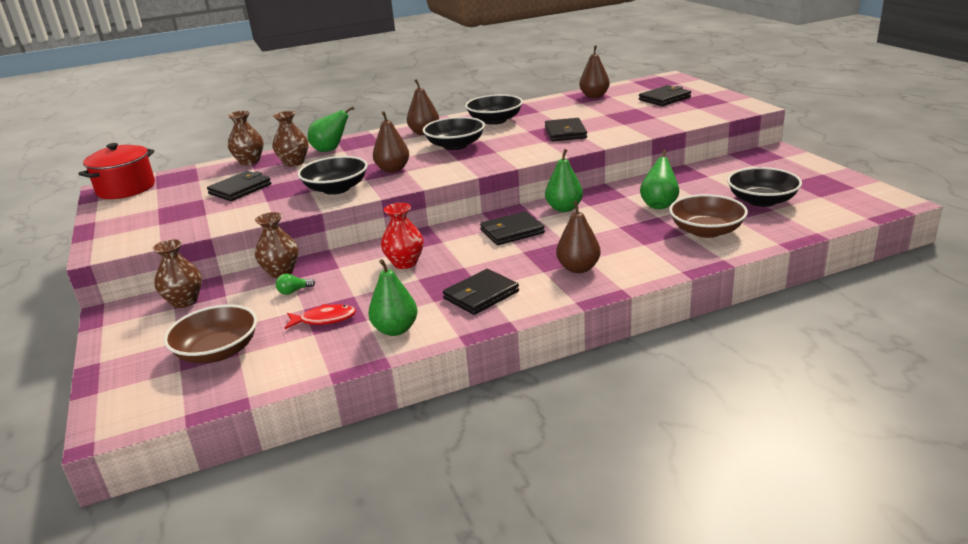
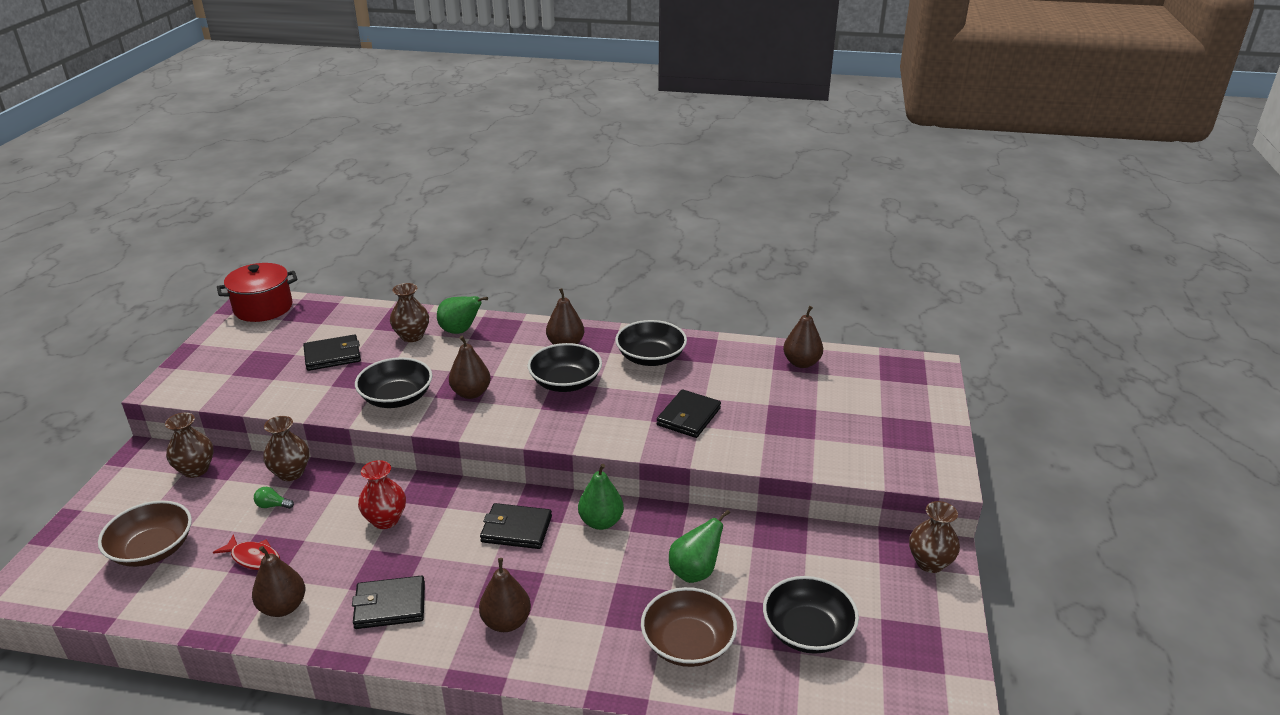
camera: 30 degrees right, 5 degrees up
brown vase [227,111,264,165] -> brown vase moved to [909,501,960,573]
green pear [368,259,418,336] -> brown pear [252,546,305,617]
black wallet [639,85,691,106] -> none

